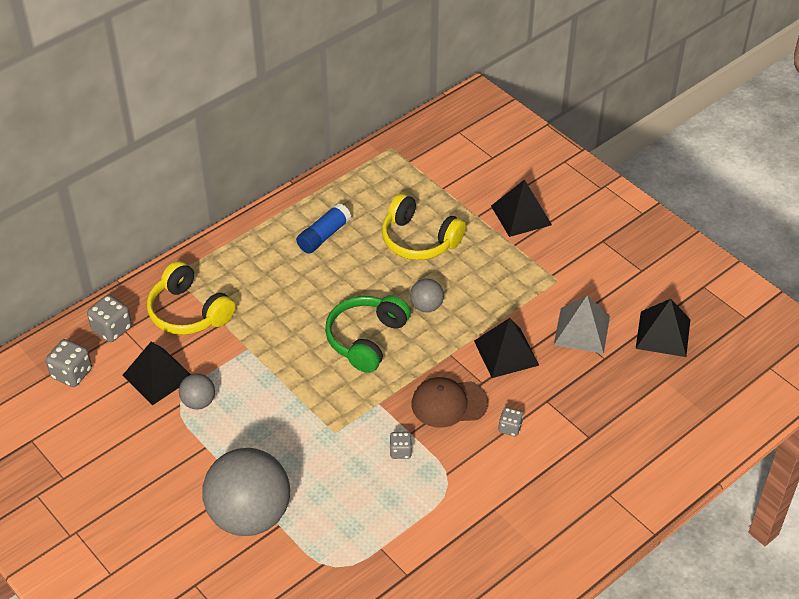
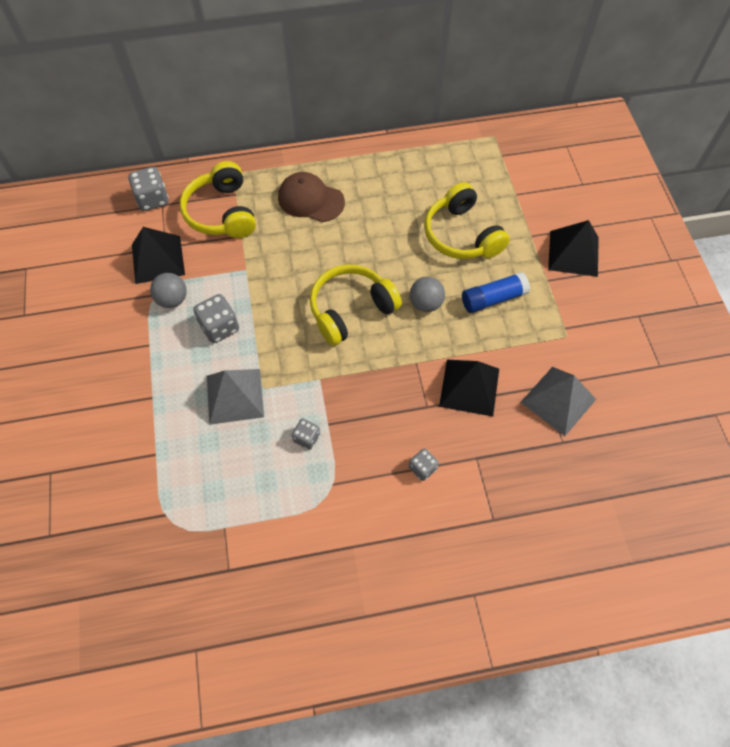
camera: 30 degrees right, 15 degrees up
grey dice [46,339,92,387] -> grey dice moved to [193,294,239,343]
grey ball [202,448,290,536] -> none
blue glue stick [296,203,351,254] -> blue glue stick moved to [462,272,530,313]
green headphones [325,295,411,373] -> yellow headphones [310,264,402,346]
brown cap [412,377,488,428] -> brown cap moved to [278,172,345,222]
black pyramid [636,299,690,357] -> none
none -> grey pyramid [207,369,264,425]

